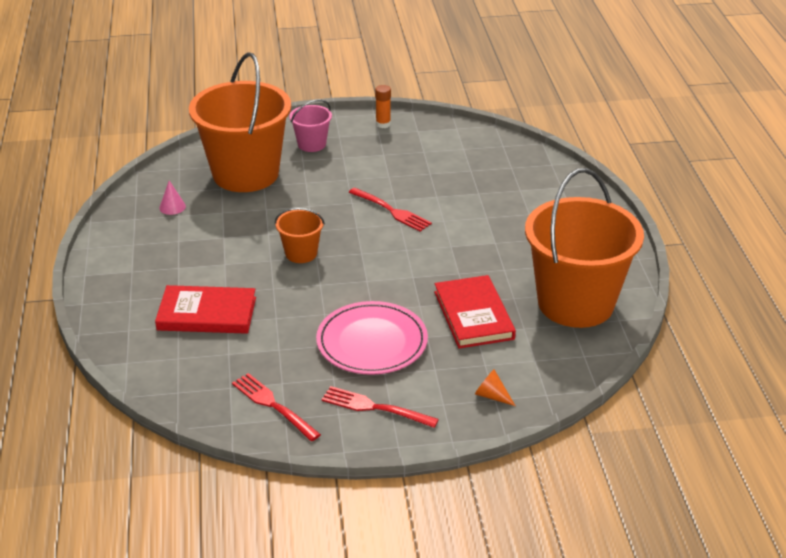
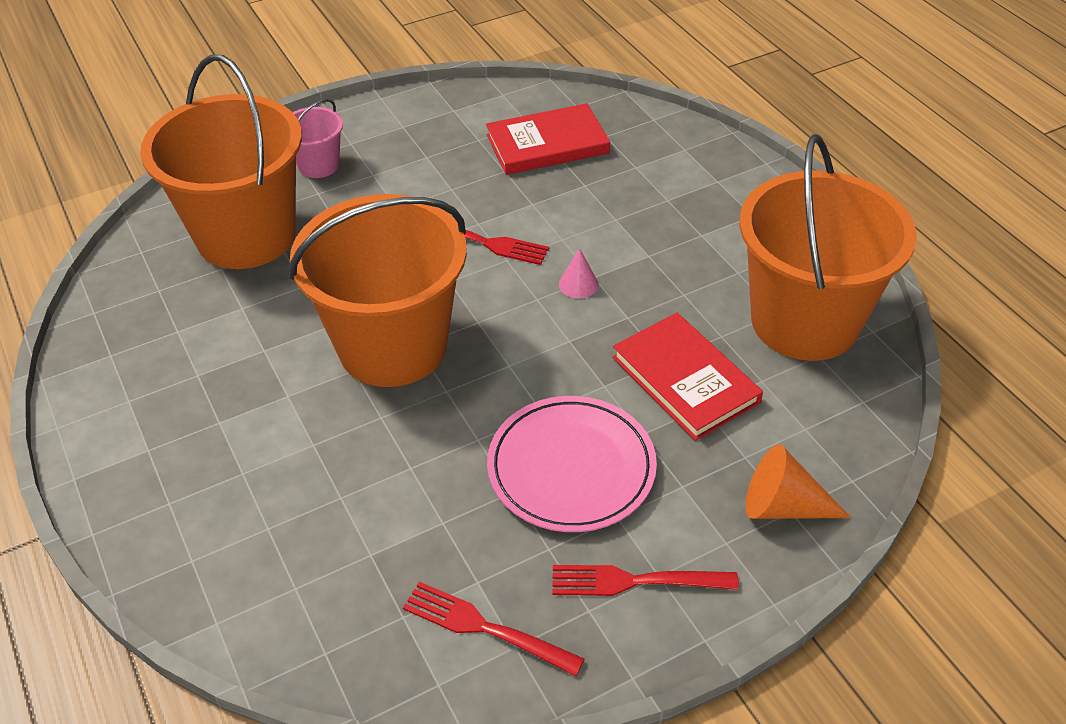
camera: 20 degrees left, 10 degrees up
red book [155,285,256,334] -> red book moved to [486,103,610,175]
pink cone [159,181,186,215] -> pink cone moved to [559,248,598,298]
orange bucket [275,208,325,263] -> orange bucket [289,194,467,387], size x2.26
orange glue stick [375,85,391,128] -> none
orange cone [475,369,515,406] -> orange cone [746,445,851,519], size x1.65

